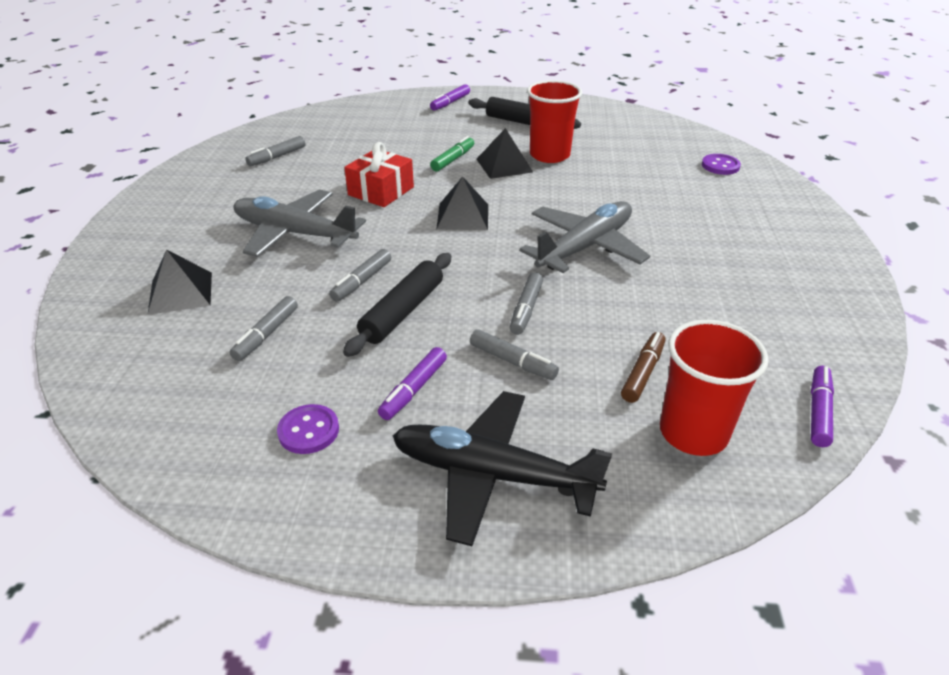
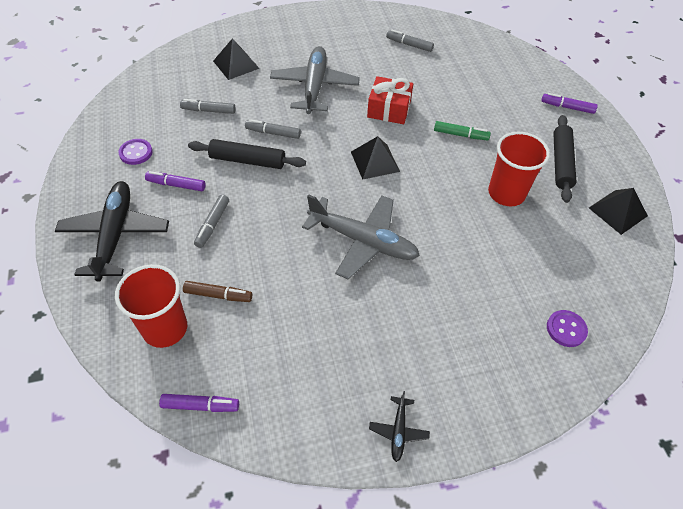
camera: 70 degrees right, 15 degrees up
black pyramid [476,128,533,179] -> black pyramid moved to [589,188,648,235]
grey marker [510,272,543,335] -> none
none -> black plane [369,391,430,462]

